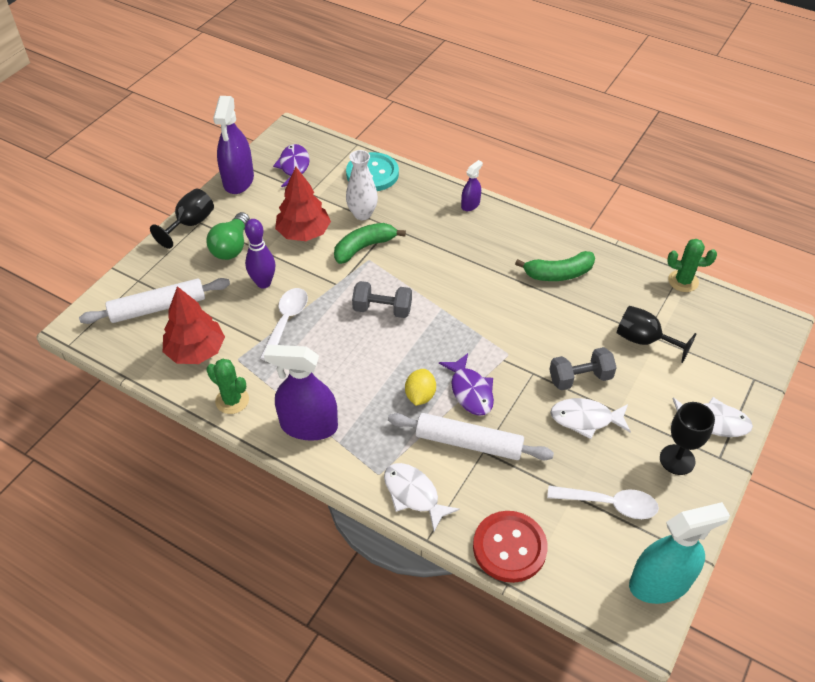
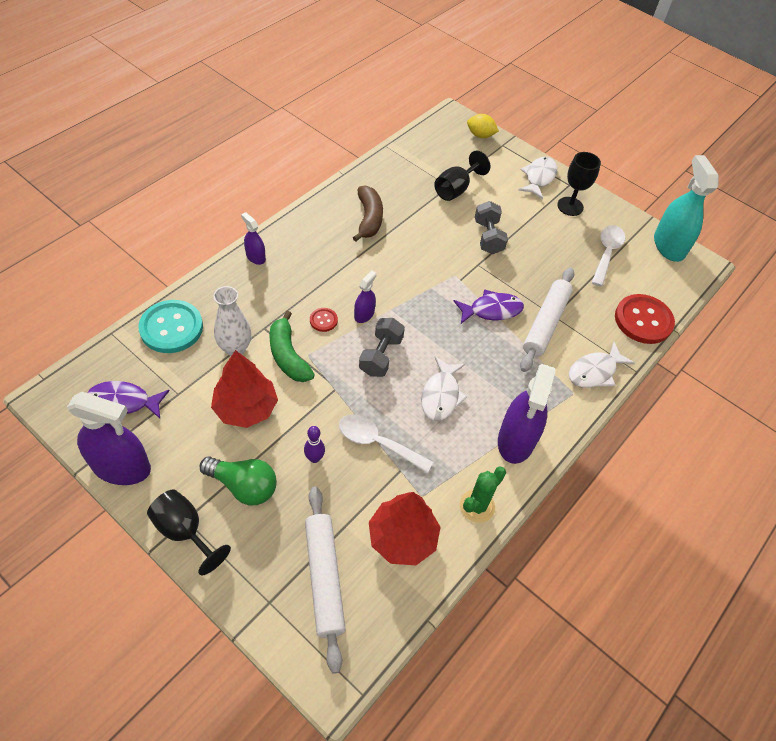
camera: 85 degrees left, 5 degrees up
purple bowling pin [245,219,275,289] -> purple bowling pin [304,426,325,463], size x0.62
yellow lemon [405,369,436,406] -> yellow lemon moved to [467,114,499,138]
green banana [515,251,595,281] -> brown banana [353,185,383,242]
white fish [550,398,631,439] -> white fish moved to [421,356,467,421]
green cactus [667,239,717,292] -> none
none -> red button [310,308,338,332]
none -> purple spray bottle [354,270,377,323]

